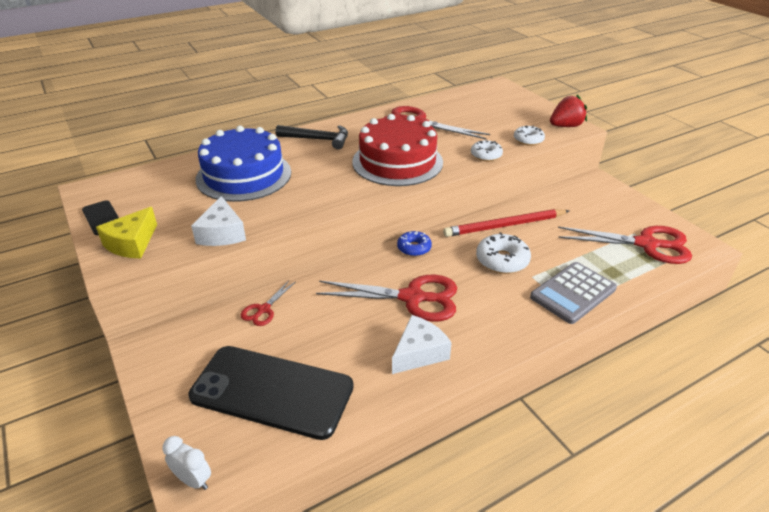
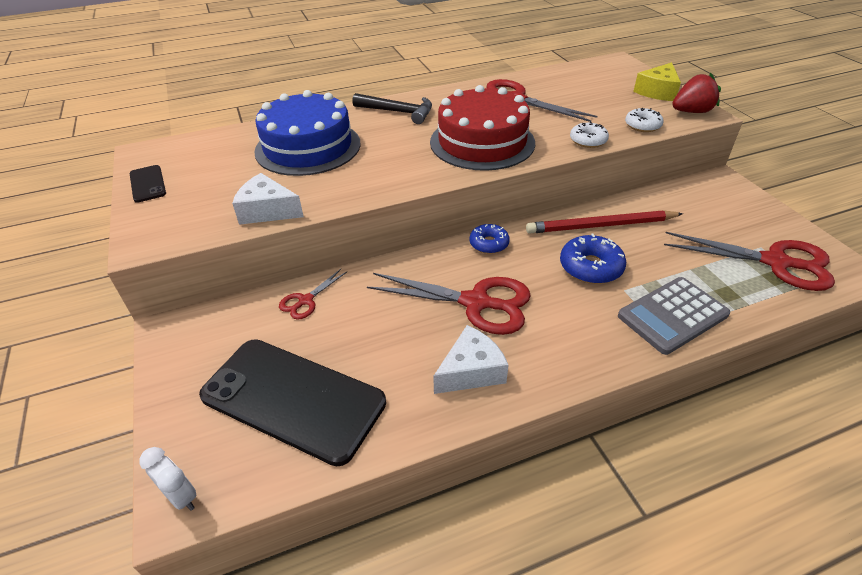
camera: 10 degrees right, 5 degrees up
yellow cheese [96,207,157,258] -> yellow cheese moved to [633,62,681,101]
white cheese [191,196,246,246] -> white cheese turned 105 degrees clockwise [232,173,304,225]
white donut [476,232,531,274] -> blue donut [560,233,626,284]

